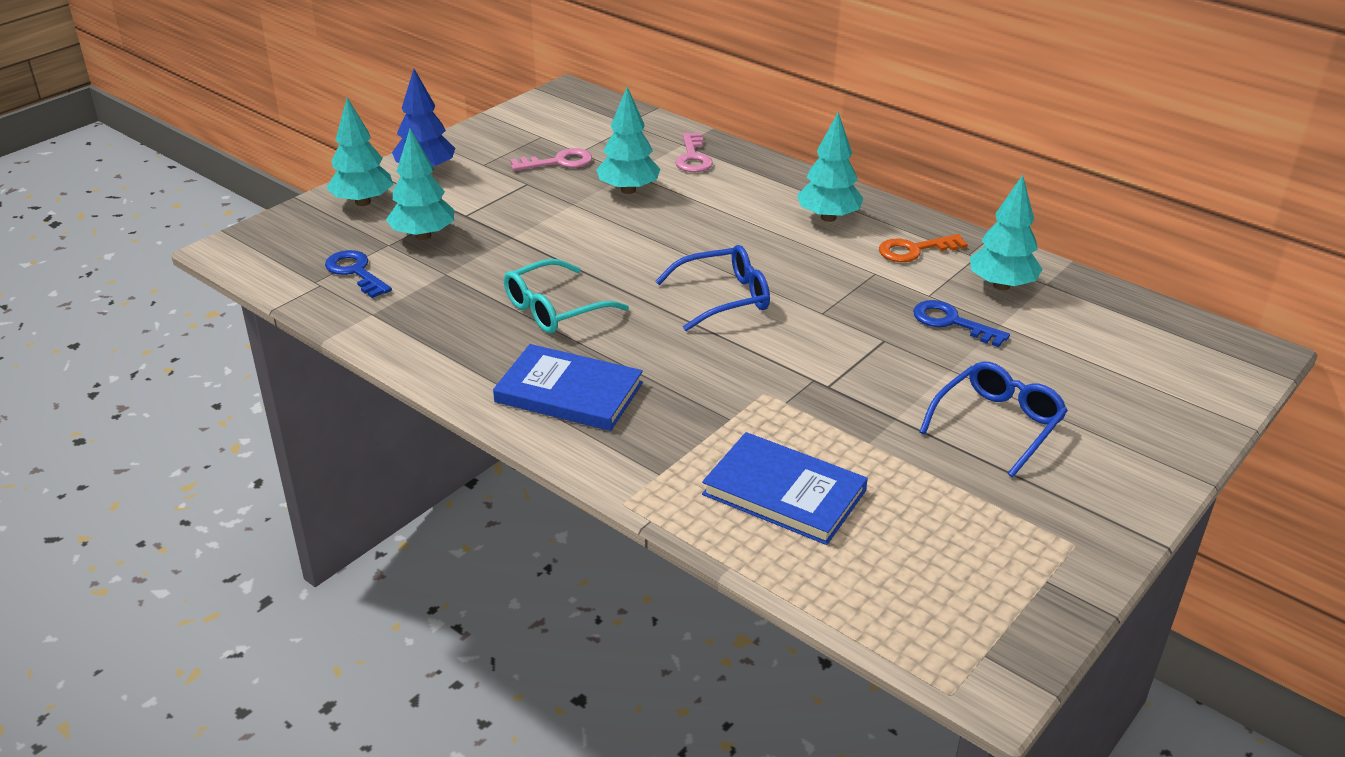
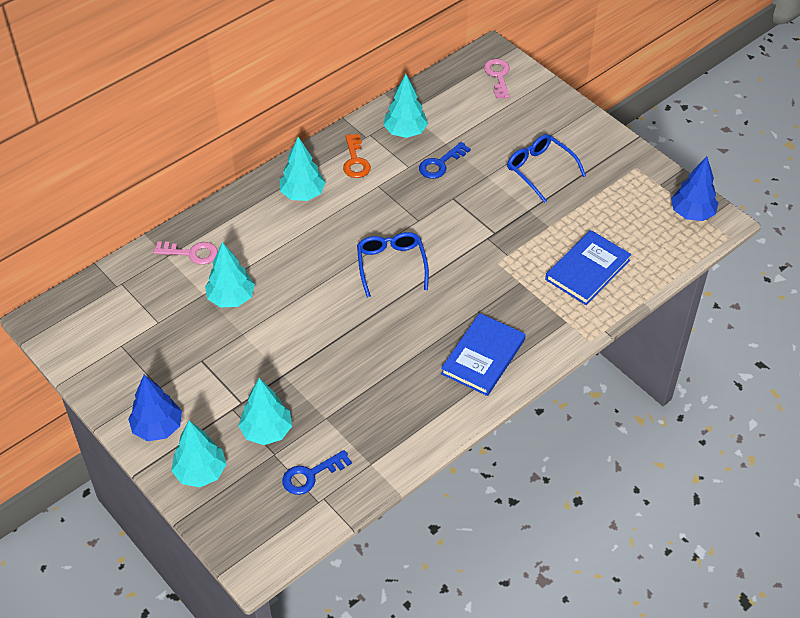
camera: 80 degrees left, 15 degrees up
turquoise glasses [504,259,629,333] -> none
pink key [510,148,592,171] -> pink key moved to [484,59,510,99]
none -> blue tree [671,156,718,221]

